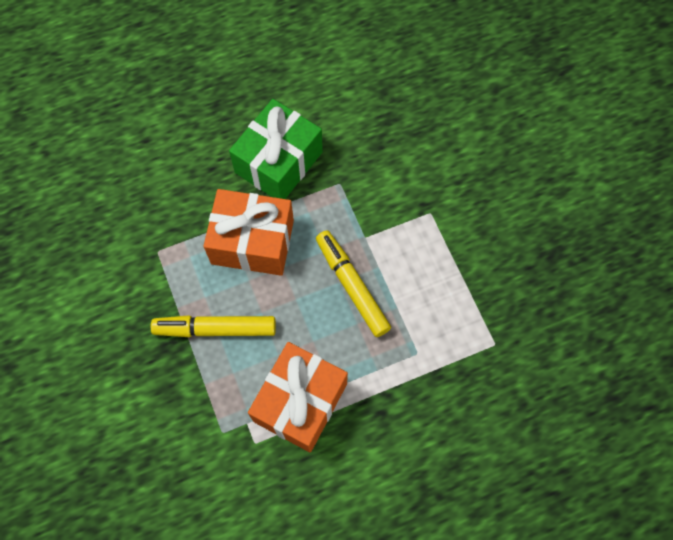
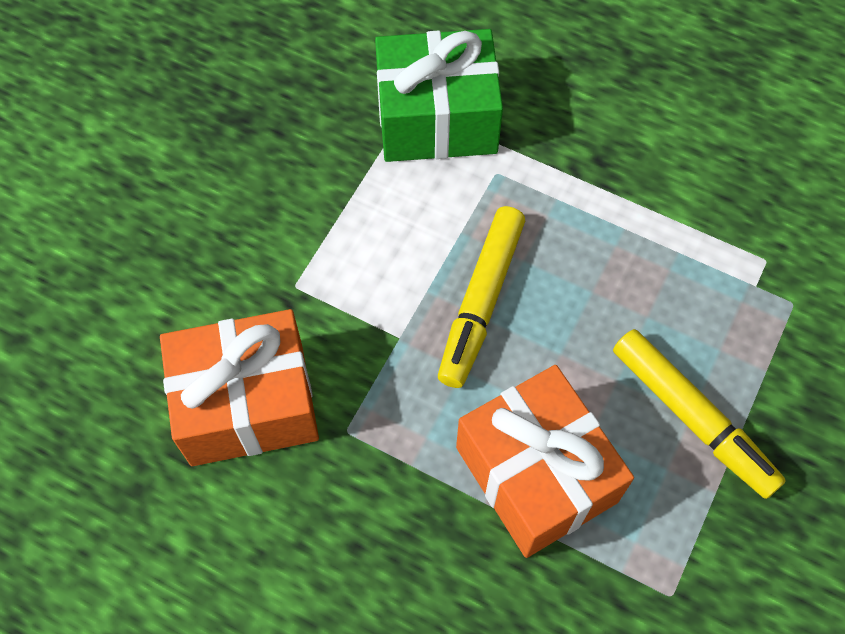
camera: 130 degrees left, 5 degrees down
green gift [229,99,323,199] -> green gift moved to [375,29,503,162]
orange gift [248,342,348,453] -> orange gift moved to [160,309,319,466]

